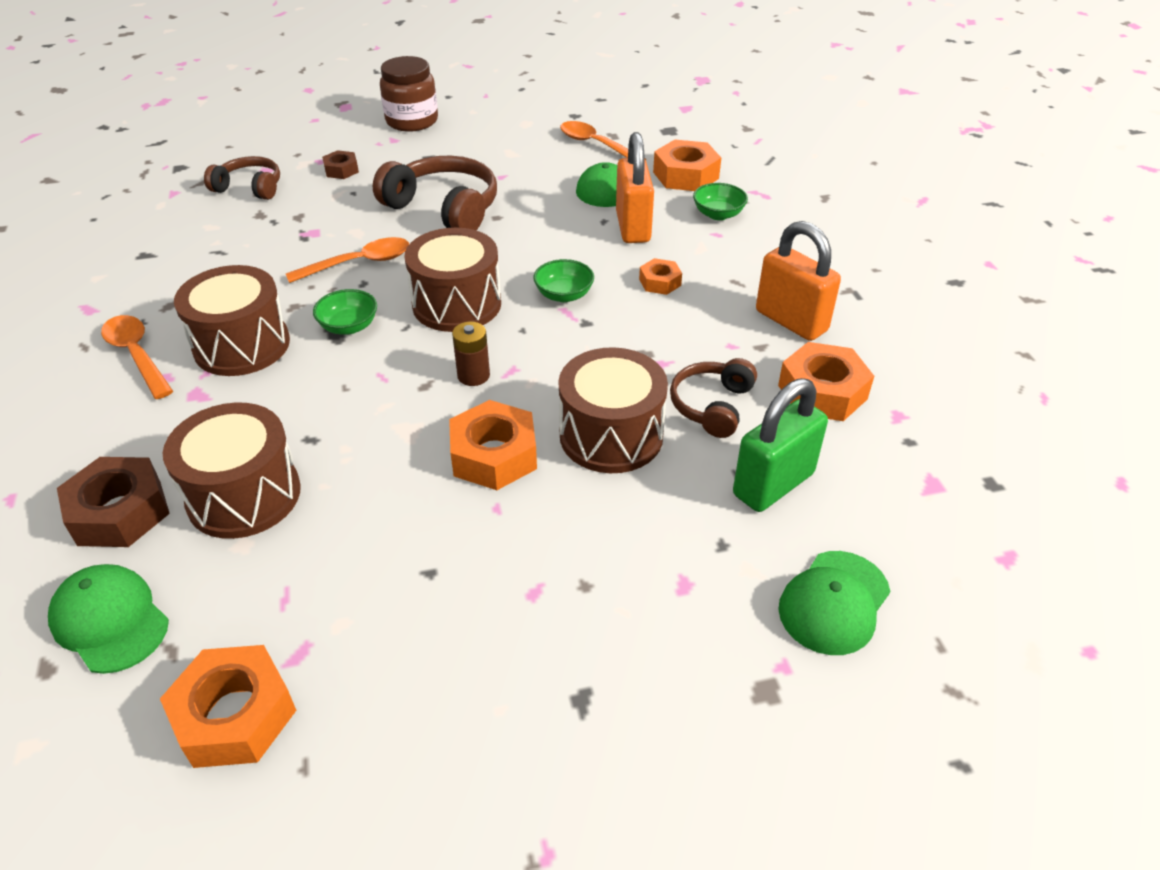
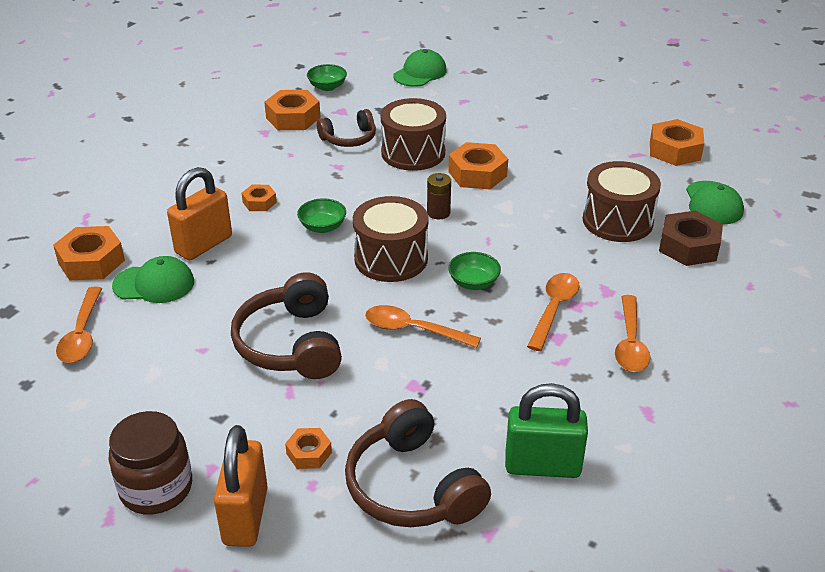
camera: 135 degrees left, 5 degrees down
brown drum [174,265,290,376] -> orange spoon [527,273,580,351]
brown headphones [204,156,280,200] -> brown headphones [345,399,491,527], size x1.63
brown nut [322,150,359,179] -> orange nut [285,428,332,469]
green bowl [693,183,748,220] -> green bowl moved to [307,64,347,91]
green padlock [733,378,828,512] -> green padlock moved to [505,383,588,478]
orange padlock [756,221,841,341] -> orange padlock moved to [214,425,268,547]
green cap [779,551,890,655] -> green cap turned 45 degrees counterclockwise [393,49,447,87]

